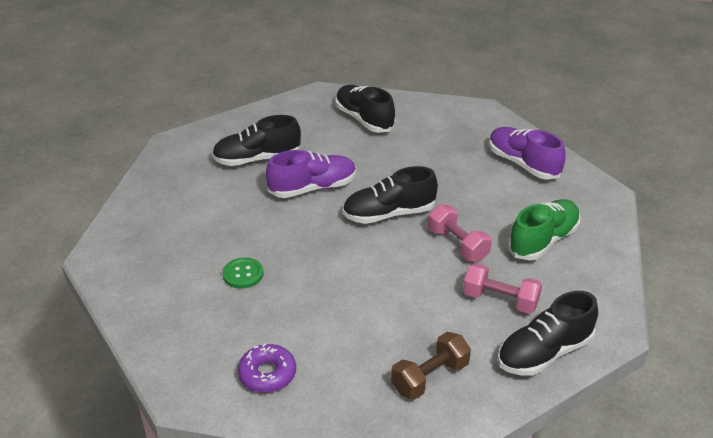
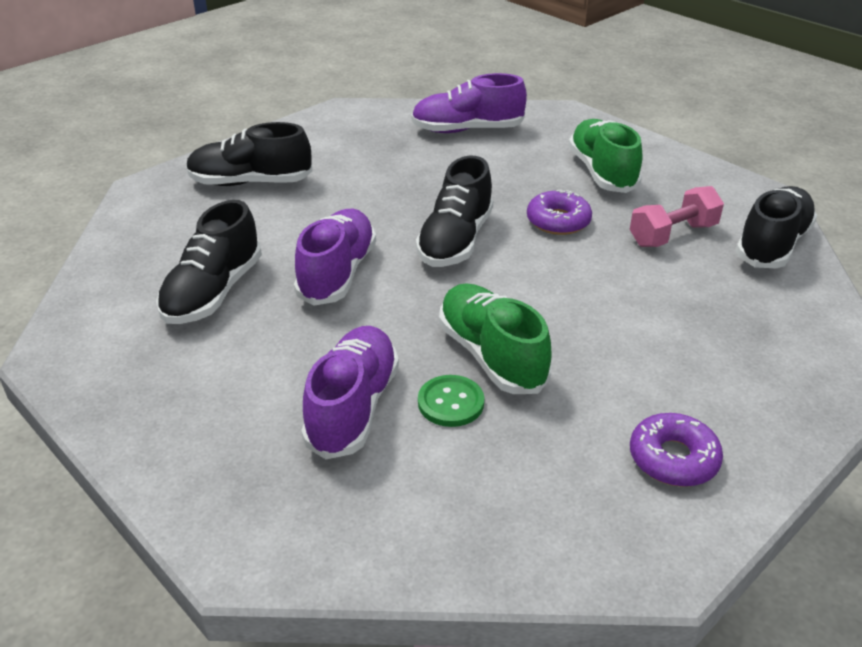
camera: 55 degrees left, 0 degrees up
brown dumbbell [391,332,471,400] -> none
pink dumbbell [428,204,492,262] -> purple donut [527,190,592,235]
black shoe [497,291,598,376] -> black shoe turned 150 degrees counterclockwise [736,186,817,268]
none -> purple shoe [301,326,399,459]
none -> green shoe [439,283,552,394]

